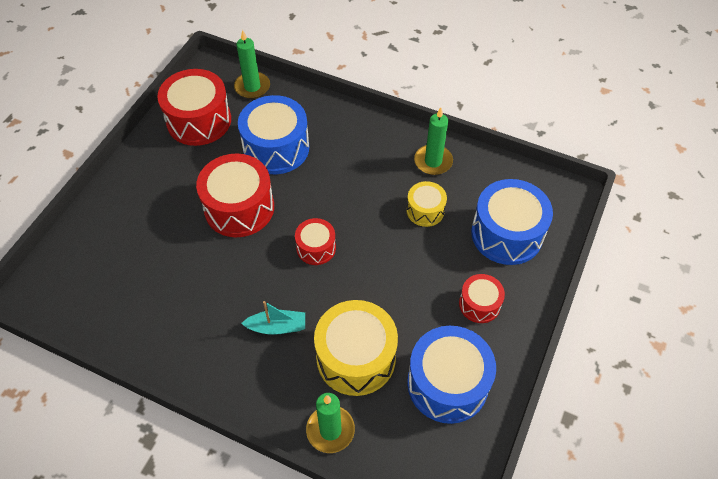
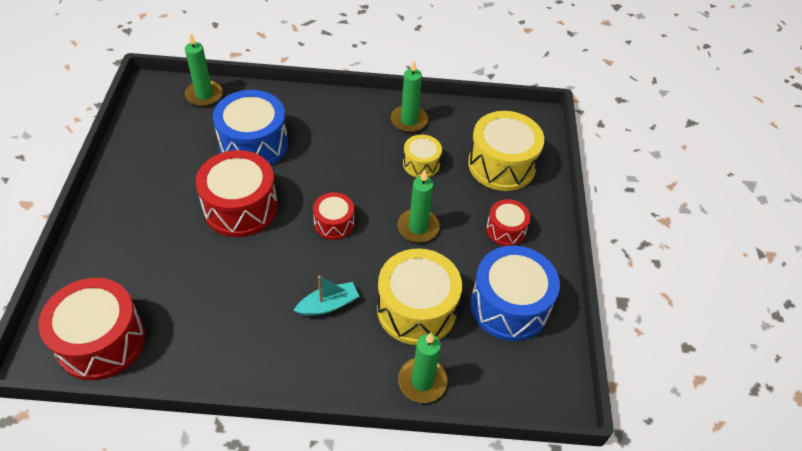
camera: 25 degrees left, 5 degrees down
red drum [157,69,231,146] -> red drum moved to [39,278,145,380]
blue drum [471,179,553,265] -> yellow drum [468,111,544,191]
none -> green candle [397,170,440,243]

